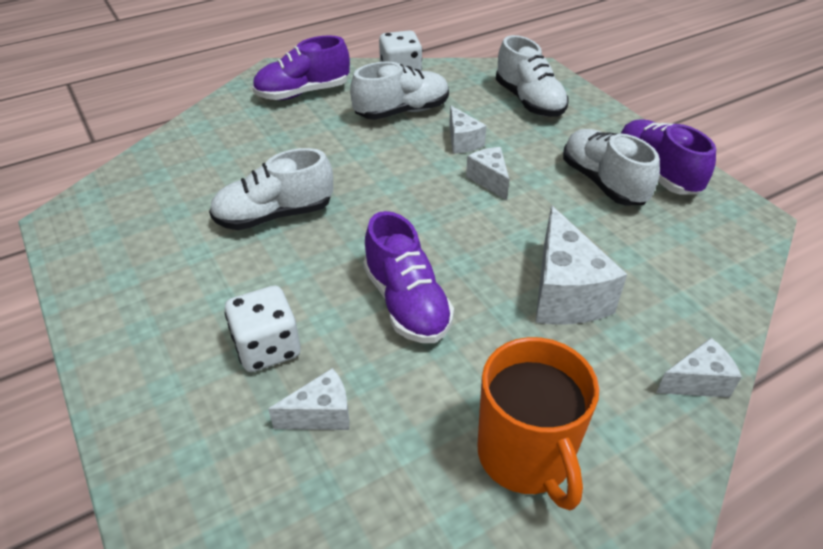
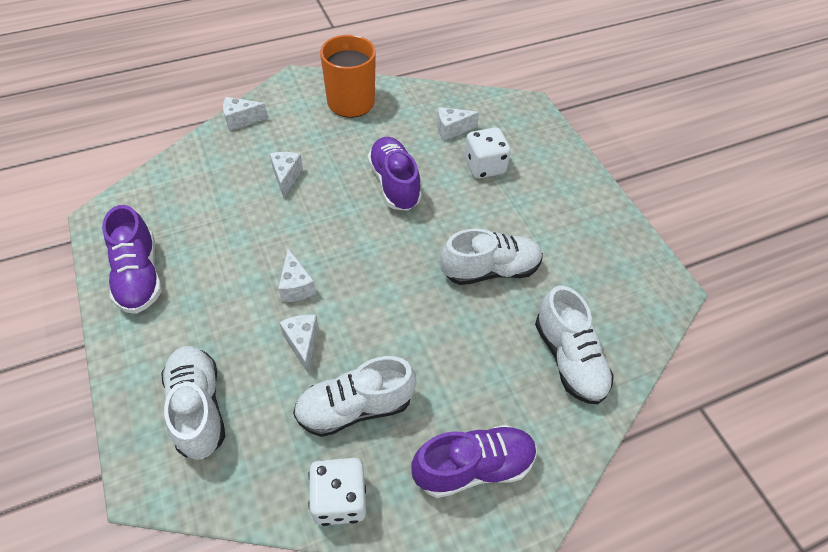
camera: 175 degrees left, 10 degrees up
white cheese [535,206,627,324] -> white cheese [270,152,303,198], size x0.56
white shoe [563,129,660,206] -> white shoe moved to [535,286,614,404]

